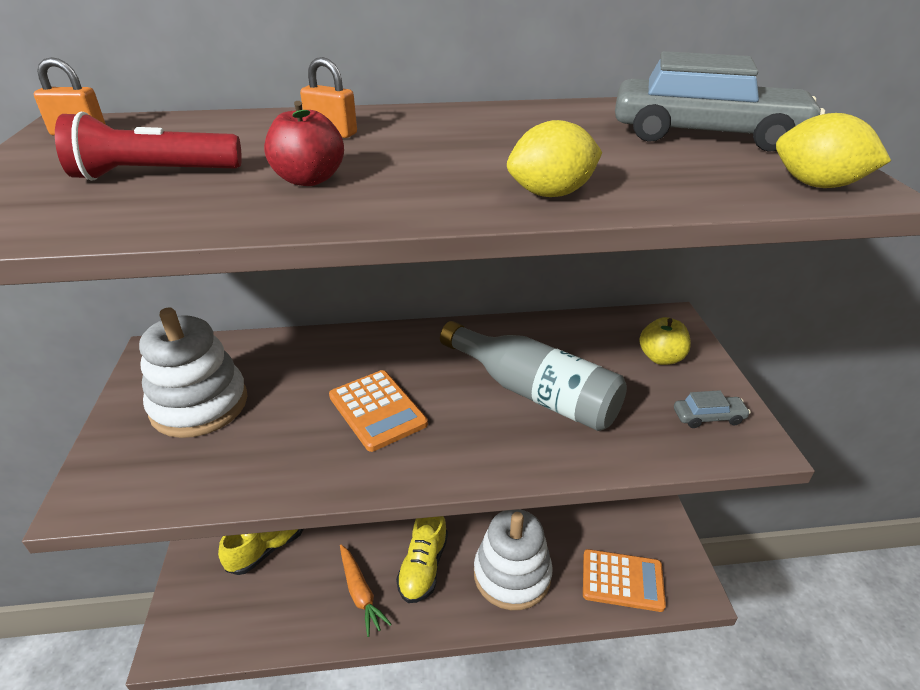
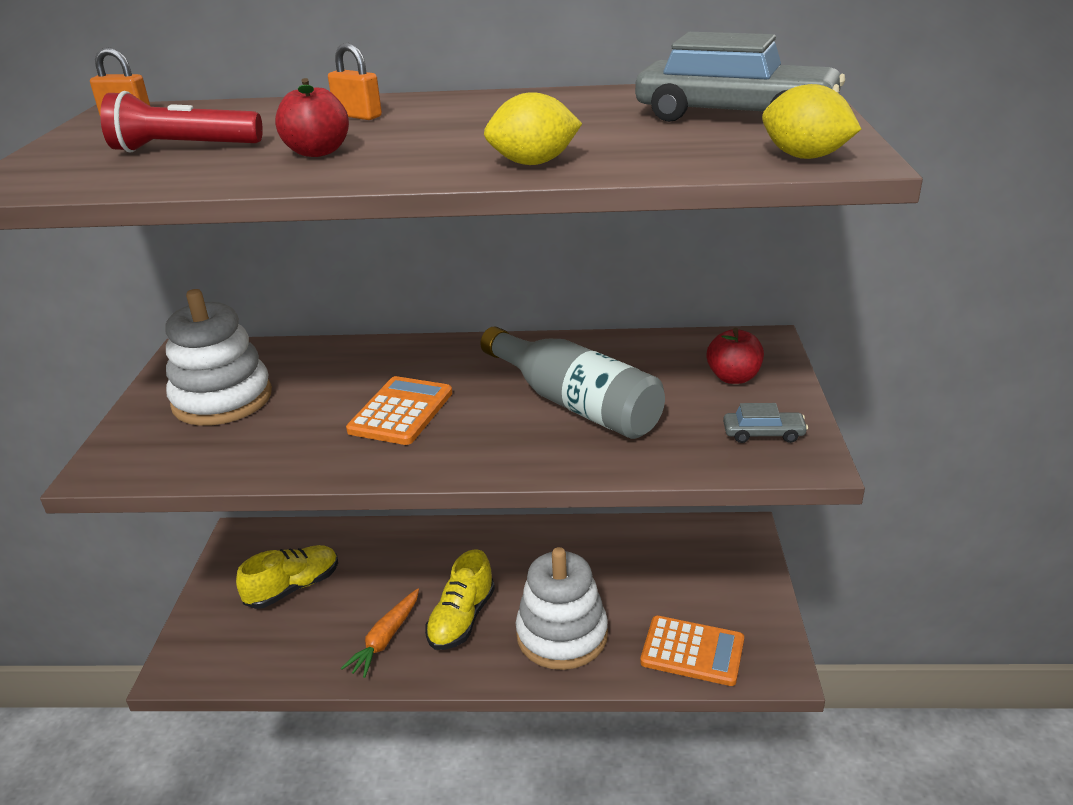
camera: 10 degrees right, 5 degrees down
orange calculator [329,370,428,452] -> orange calculator turned 135 degrees counterclockwise [346,376,452,445]
orange carrot [340,545,392,637] -> orange carrot turned 45 degrees clockwise [341,589,419,678]
yellow apple [639,317,691,365] -> red apple [707,328,764,384]

